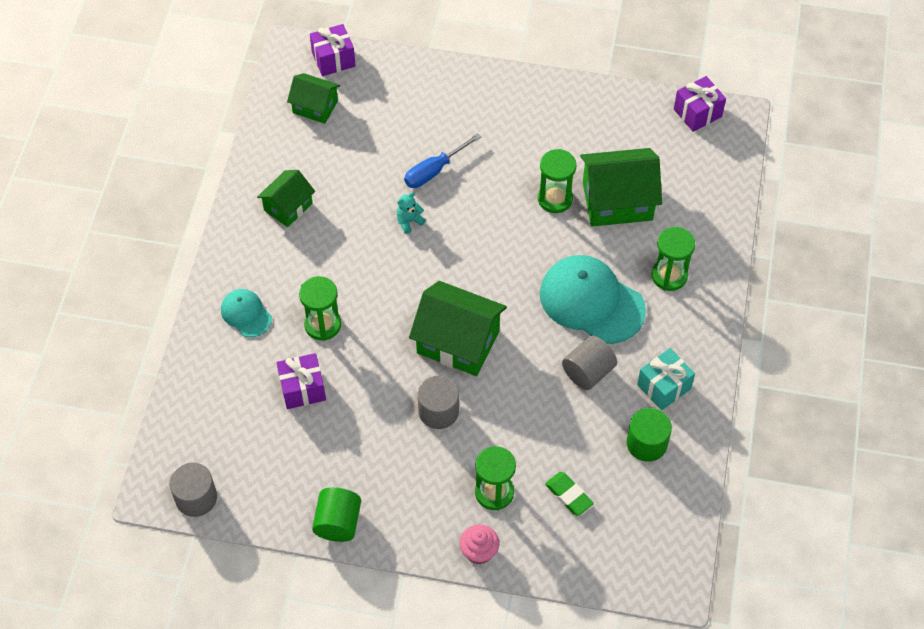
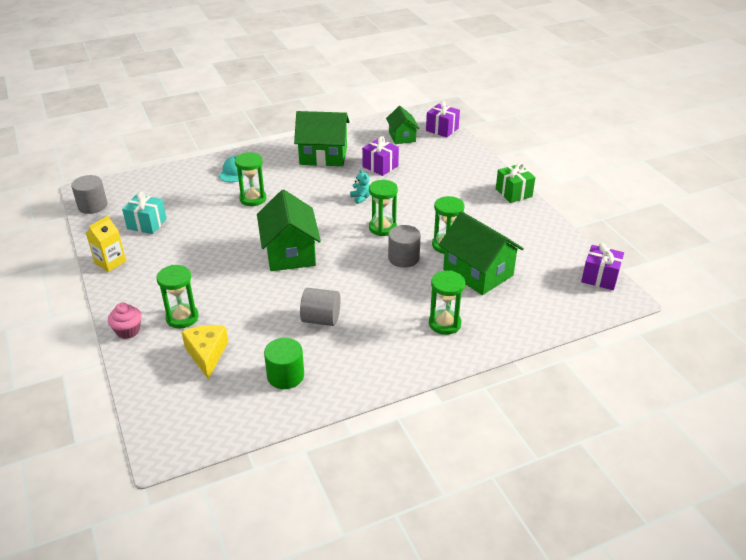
camera: 55 degrees right, 20 degrees down
green house [257,170,315,227] -> green house [294,111,350,166], size x1.68
purple gift [276,353,326,409] -> purple gift moved to [362,136,399,176]
green cylinder [312,487,361,542] -> yellow carton [86,216,126,272]
turquoise teddy bear [397,192,426,234] -> turquoise teddy bear turned 45 degrees clockwise [350,169,370,204]
blue screwdriver [404,133,481,188] -> none
grey cylinder [418,376,459,429] -> grey cylinder moved to [388,225,421,268]
turquoise cap [540,255,646,344] -> none
green eraser [545,472,594,516] -> yellow cheese [181,325,228,379]
turquoise gift [637,348,695,411] -> turquoise gift moved to [122,191,167,234]
none -> green hourglass [369,180,398,236]
none -> green gift [496,162,536,203]

